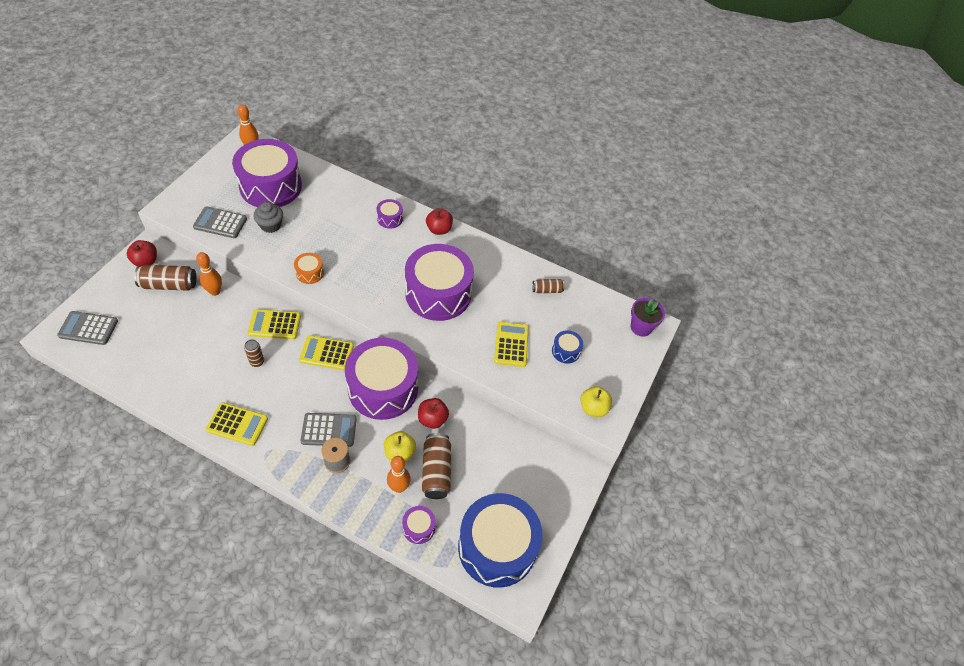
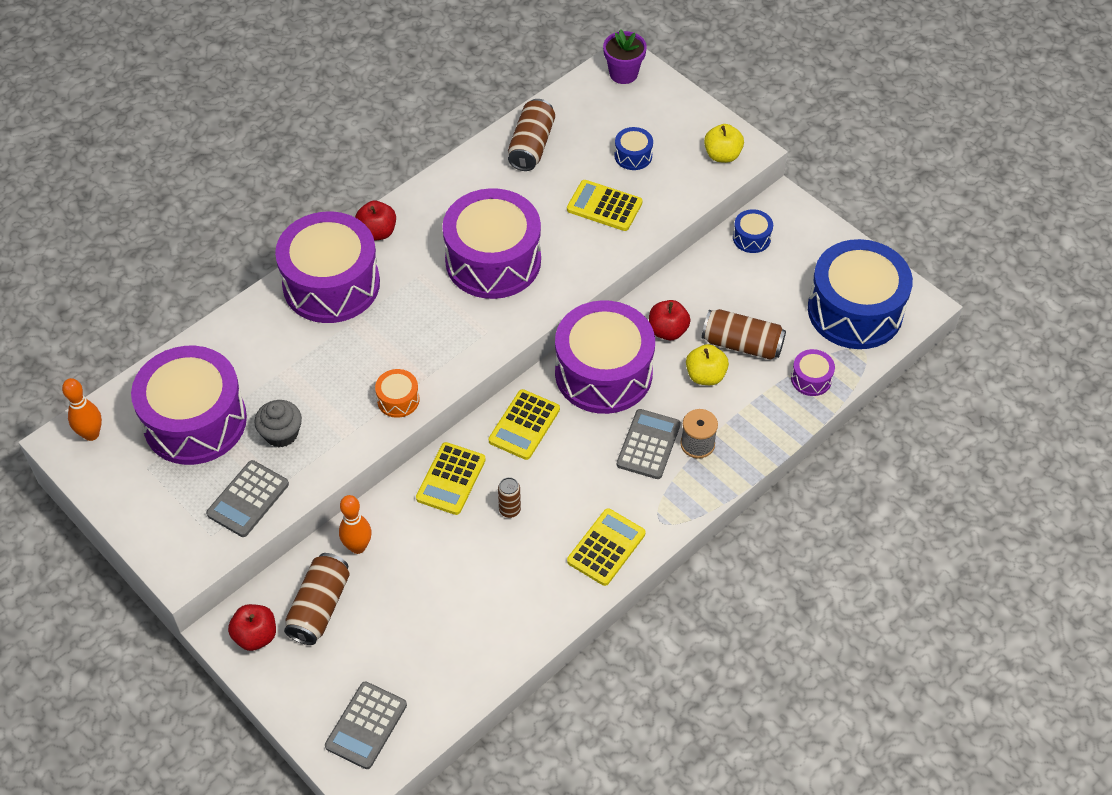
camera: 65 degrees left, 0 degrees up
purple drum [376,199,403,228] -> purple drum [275,211,380,323], size x2.41
orange bowling pin [387,456,411,493] -> none
brown can [532,279,565,293] -> brown can [508,99,555,171], size x1.74
none -> blue drum [733,209,773,253]

